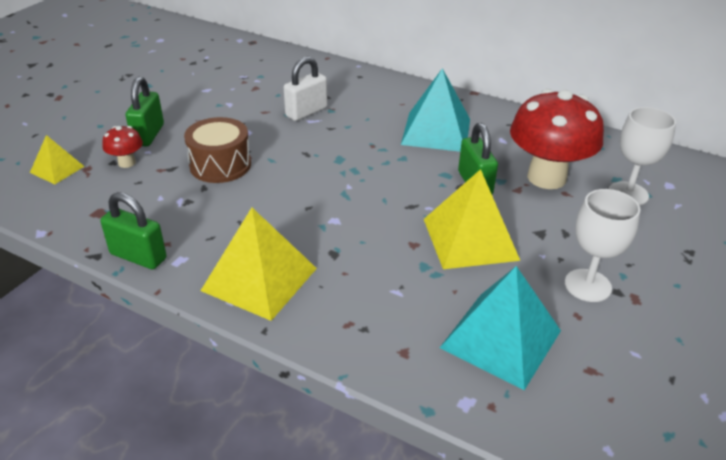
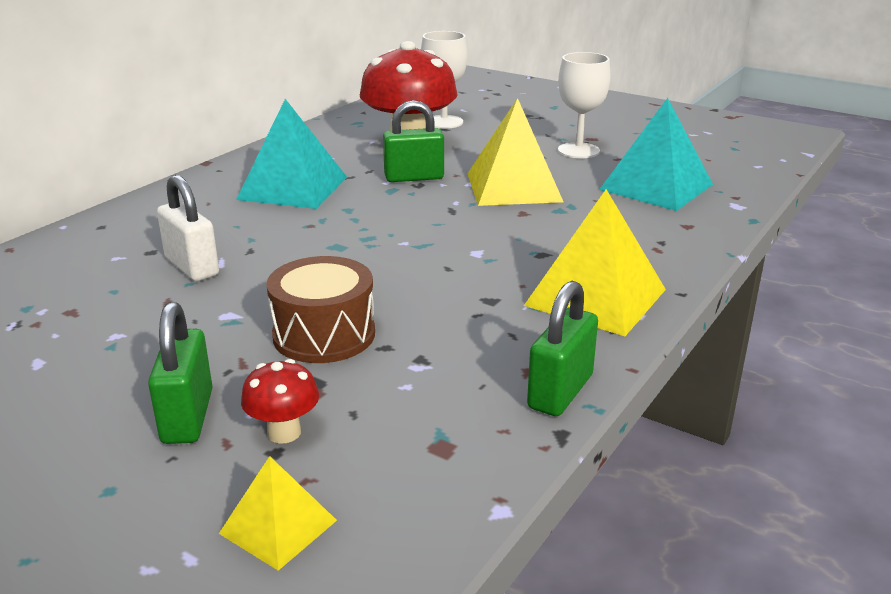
camera: 85 degrees left, 10 degrees down
green padlock [126,77,164,147] -> green padlock turned 75 degrees clockwise [148,302,213,444]

